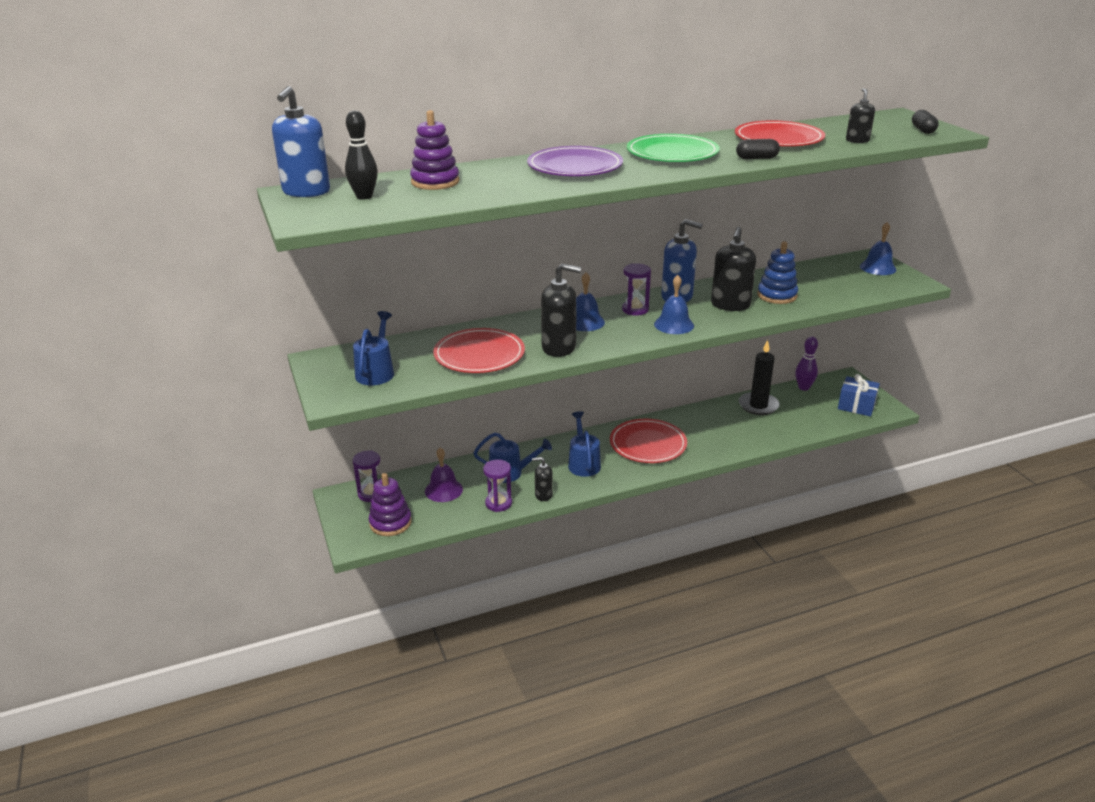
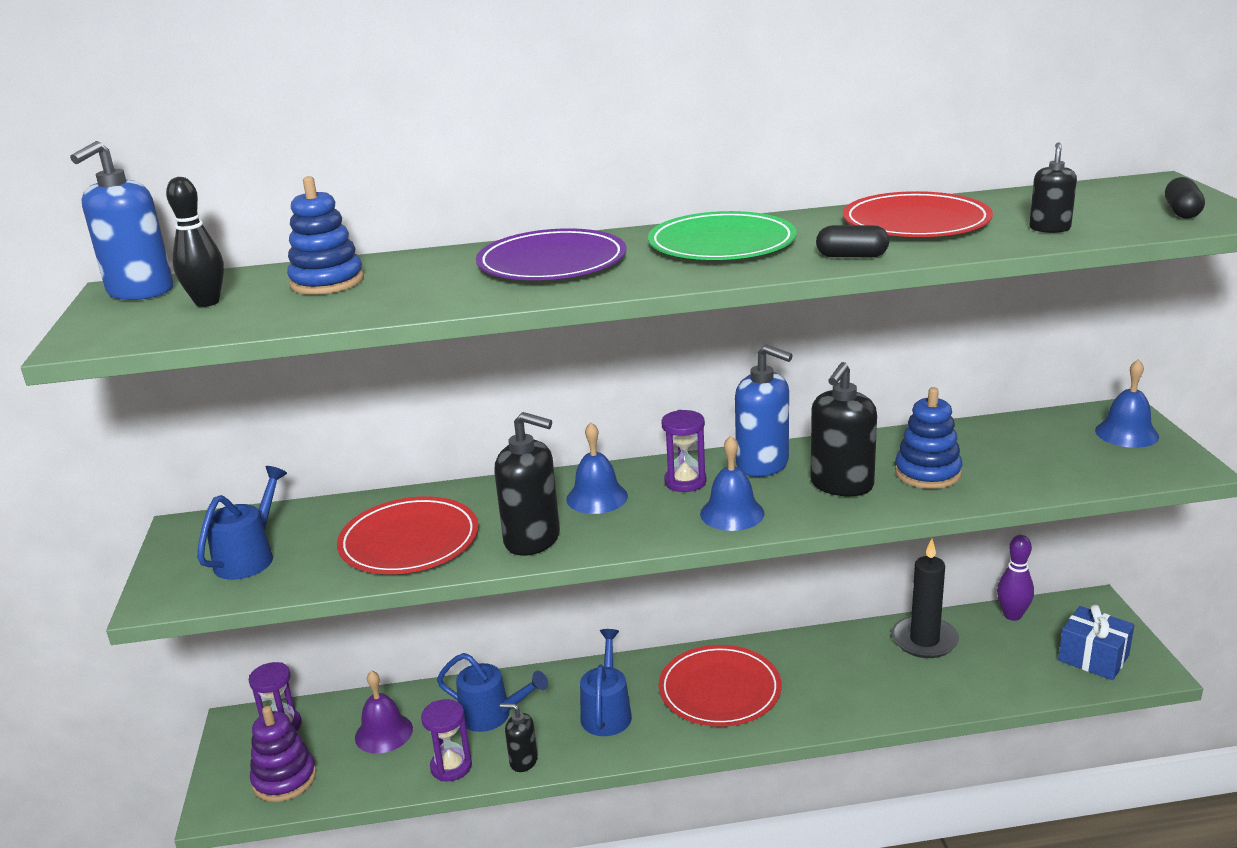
camera: 15 degrees right, 5 degrees down
purple stacking toy [410,110,459,190] -> blue stacking toy [287,176,364,295]

